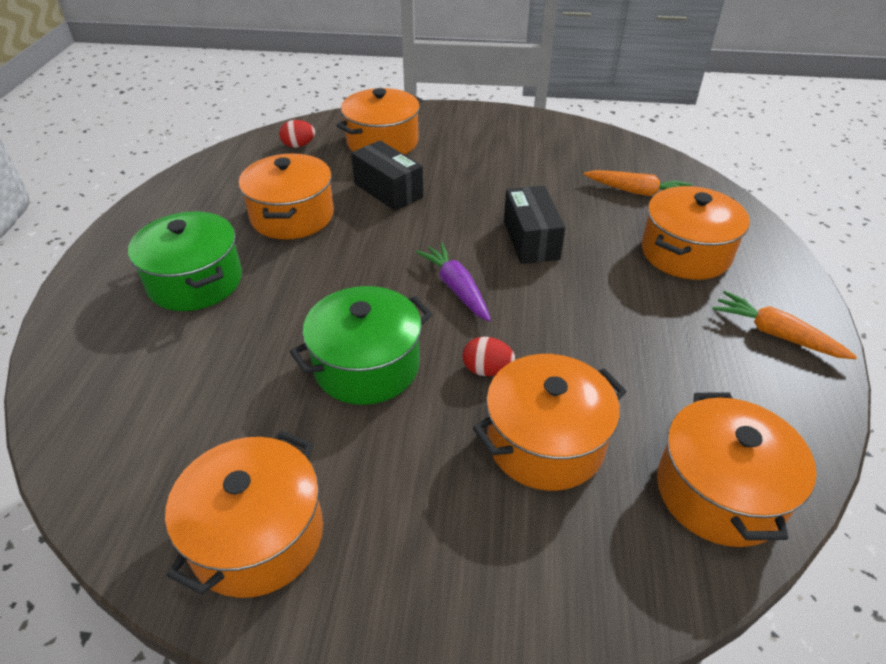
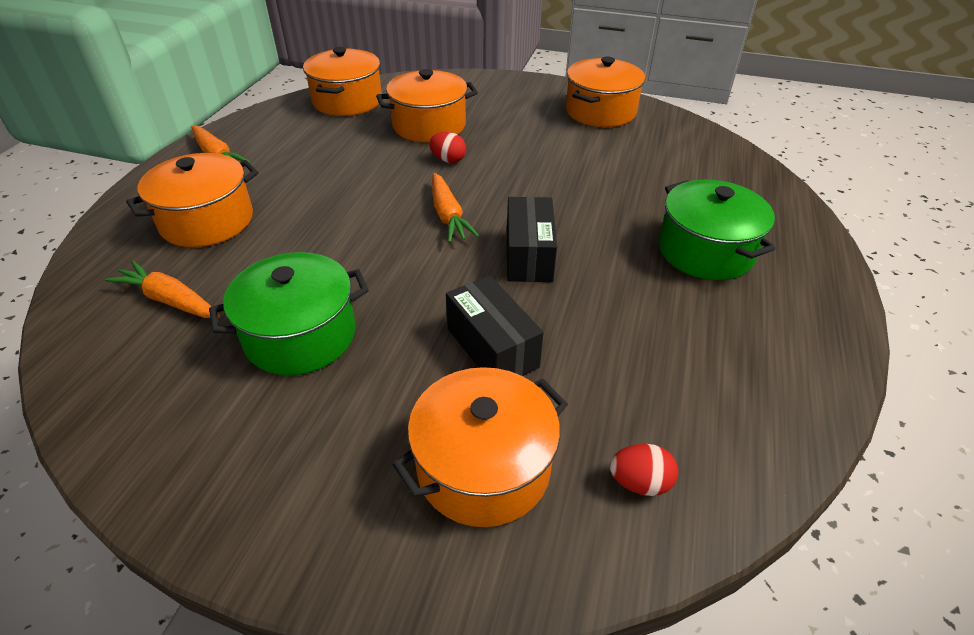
camera: 170 degrees left, 0 degrees up
orange pot [238,153,334,240] -> none
green pot [290,286,432,405] -> green pot moved to [209,252,369,375]
purple carrot [416,243,491,322] -> orange carrot [432,173,479,243]
black box [504,186,565,264] -> black box moved to [507,197,557,282]

